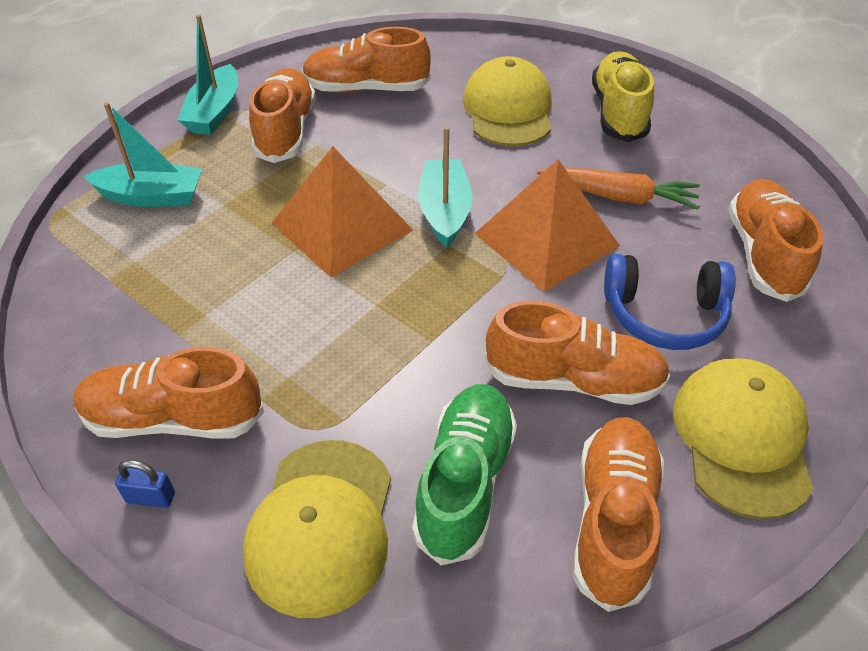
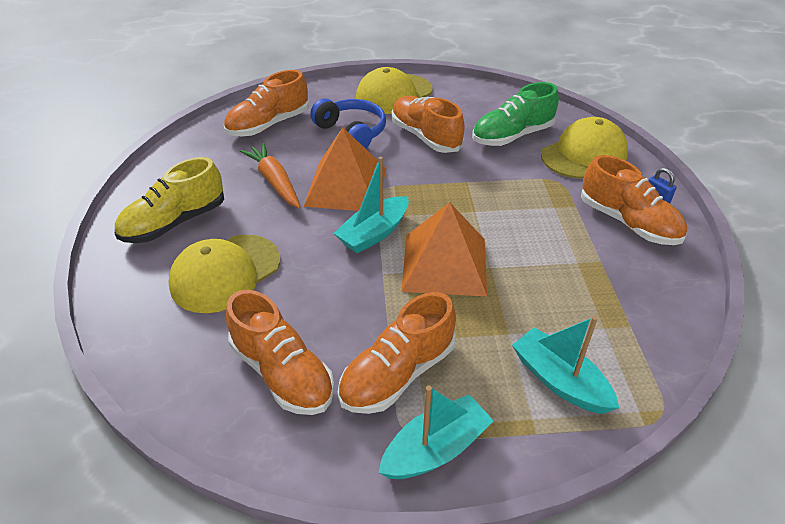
camera: 135 degrees left, 5 degrees down
orange shoe [573,417,664,612] -> none

